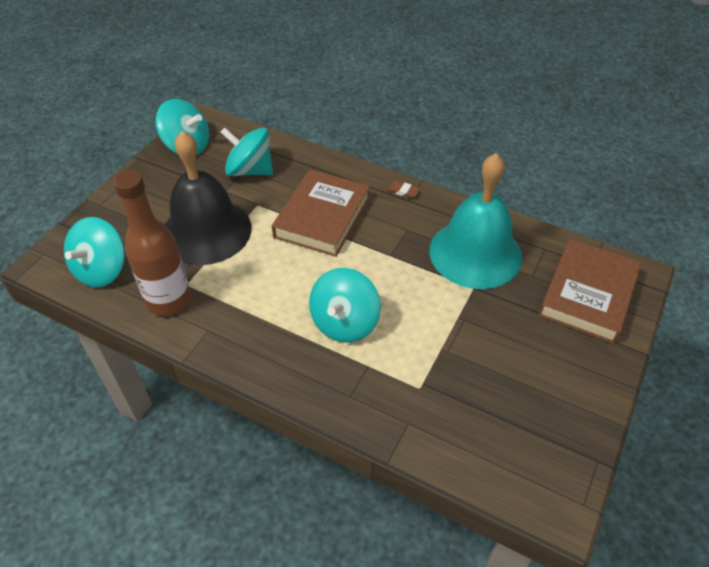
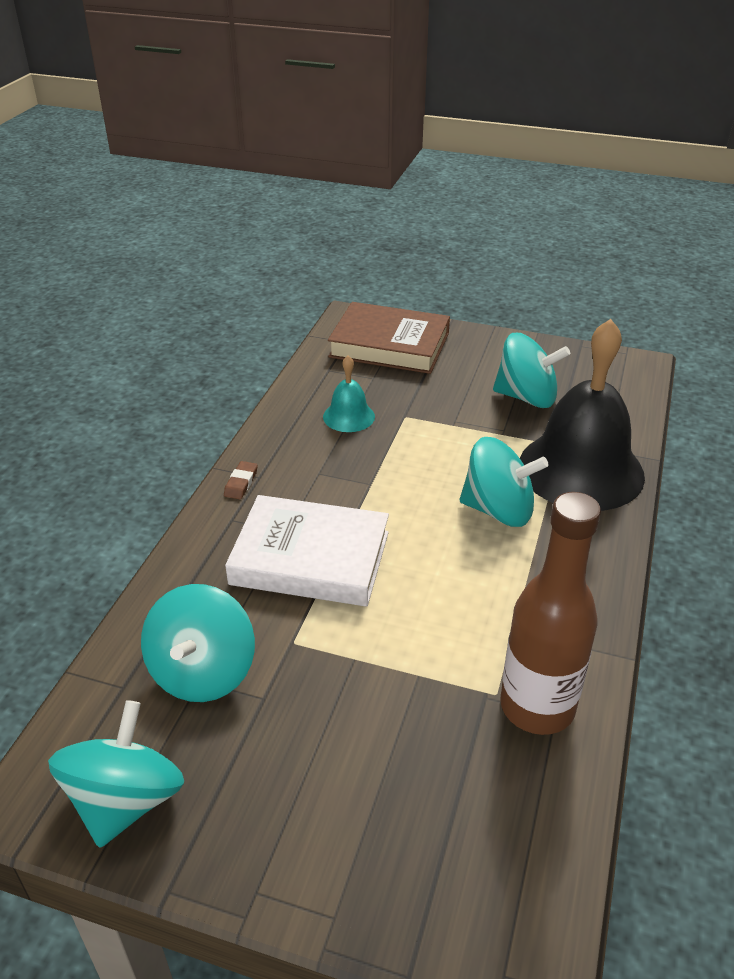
camera: 100 degrees left, 10 degrees down
turquoise spinning top [64,217,125,287] -> turquoise spinning top moved to [493,333,570,408]
black bell [164,131,252,265] -> black bell moved to [520,319,645,511]
brown book [272,169,370,257] -> white book [225,495,389,607]
turquoise bell [429,153,522,289] -> turquoise bell [323,356,375,432], size x0.45

